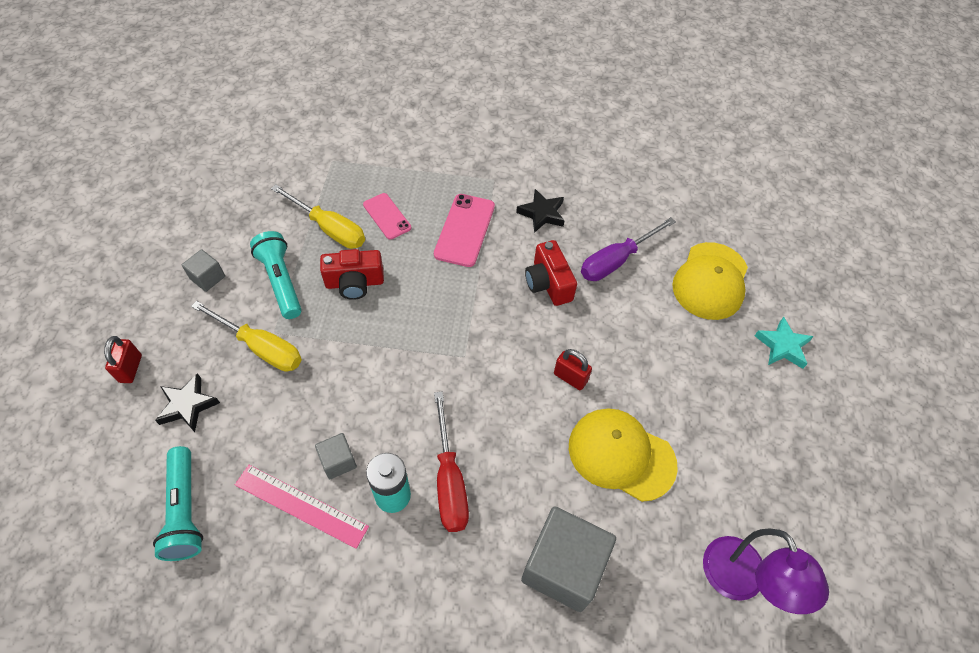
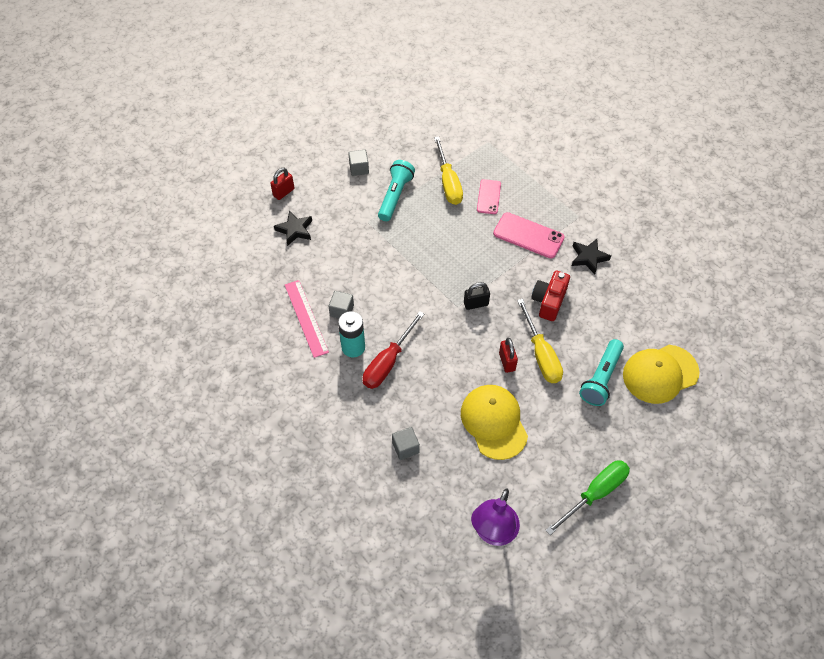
camera: 45 degrees right, 0 degrees up
turquoise flashlight [153,446,203,561] -> turquoise flashlight moved to [579,339,624,406]
yellow screwdriver [191,301,302,371] -> yellow screwdriver moved to [517,299,563,383]
red camera [320,249,384,300] -> none
pink phone [434,194,495,267] -> pink phone turned 60 degrees clockwise [493,212,565,259]
grey cube [521,507,616,612] -> grey cube [392,427,420,460], size x0.48
purple screwdriver [581,217,676,281] -> none
turquoise star [755,317,814,369] -> none
none -> black padlock [464,282,490,310]
none -> green screwdriver [545,460,630,535]

